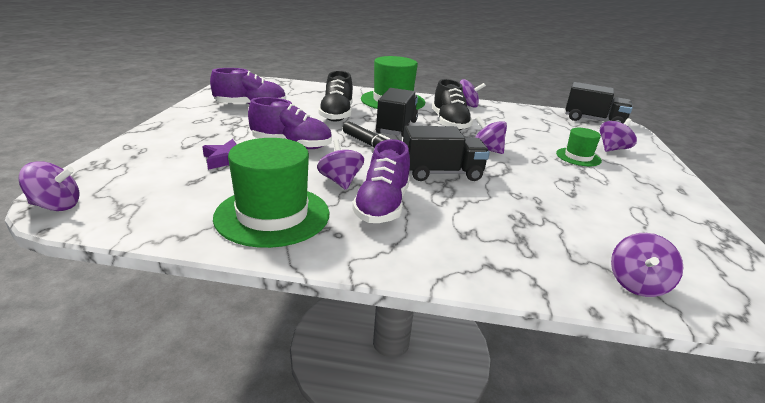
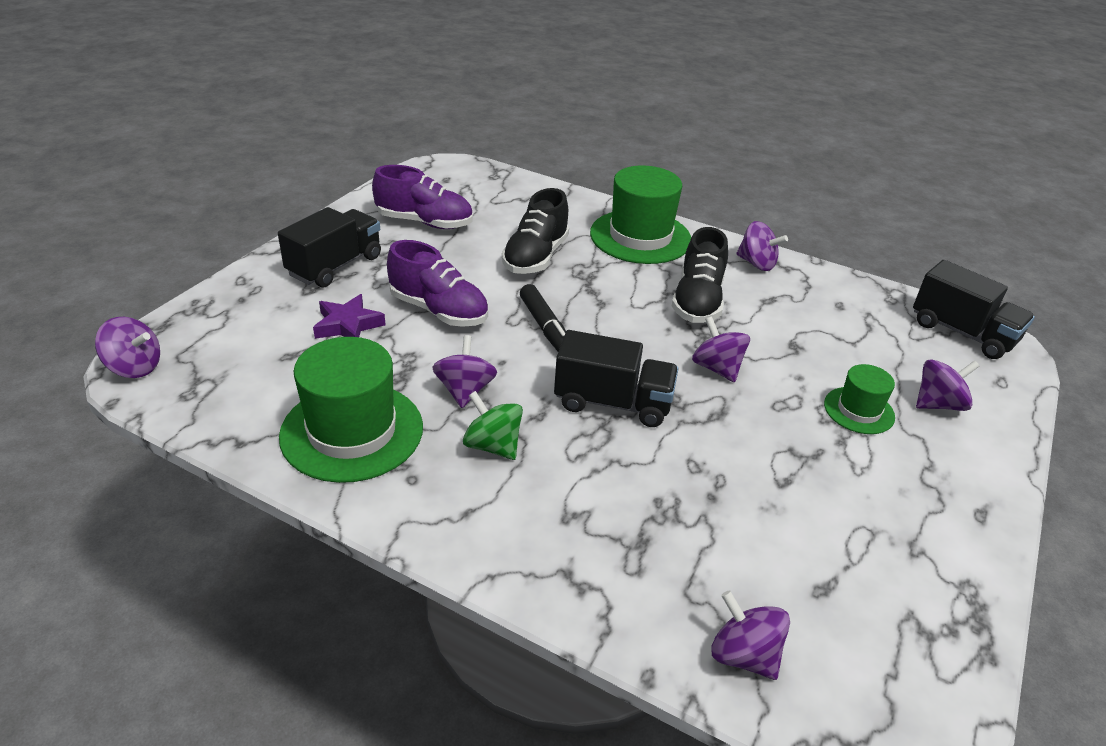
camera: 20 degrees right, 10 degrees up
purple shoe [352,139,410,223] -> green spinning top [463,391,523,460]
black truck [376,88,418,137] -> black truck moved to [278,207,381,287]
purple spinning top [611,233,684,297] -> purple spinning top turned 90 degrees clockwise [711,590,790,680]

